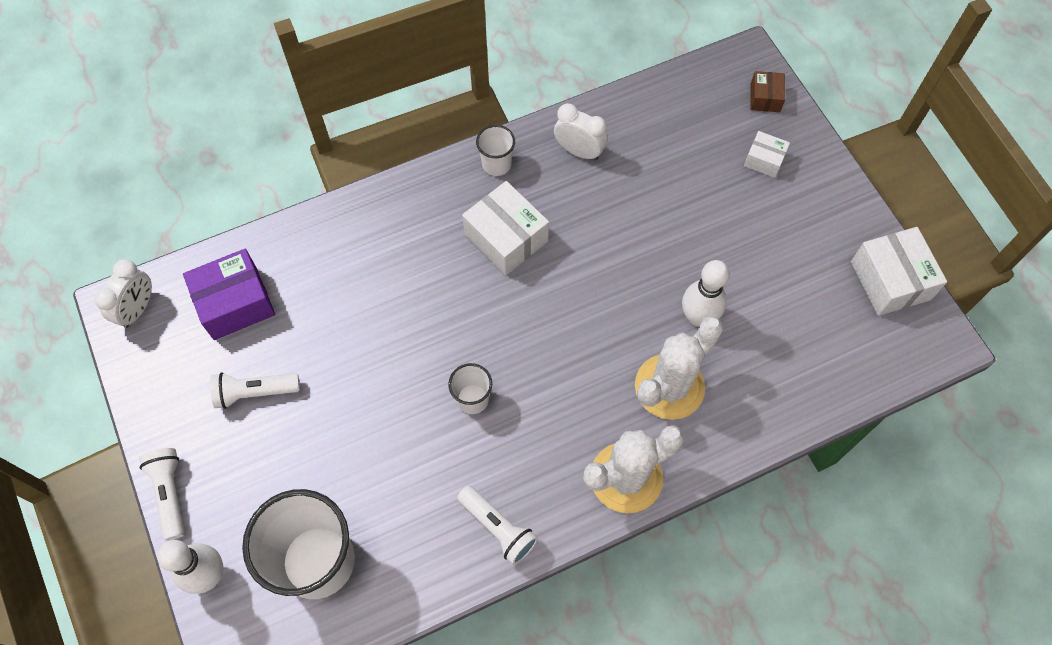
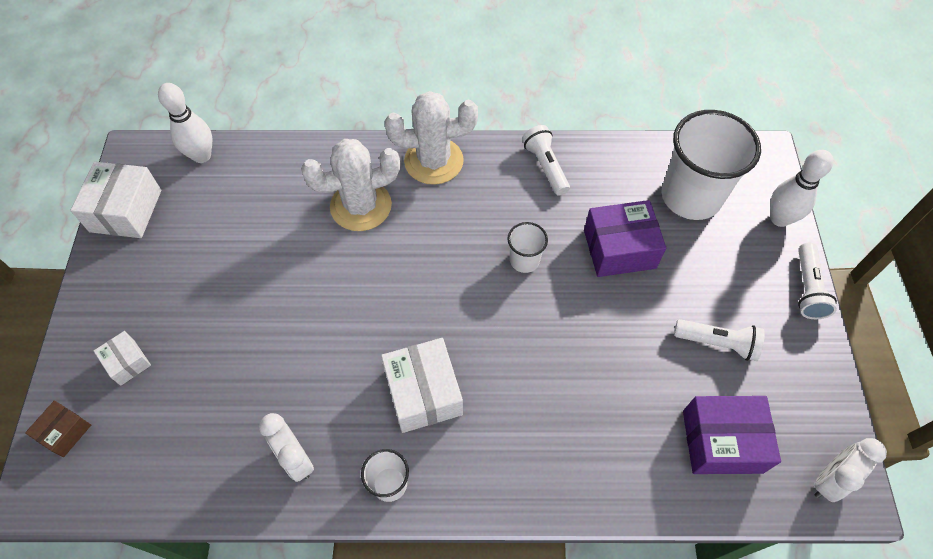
camera: 155 degrees left, 5 degrees down
white bowling pin [682,260,729,327] -> white bowling pin moved to [158,83,212,163]
none -> purple box [584,200,666,277]

